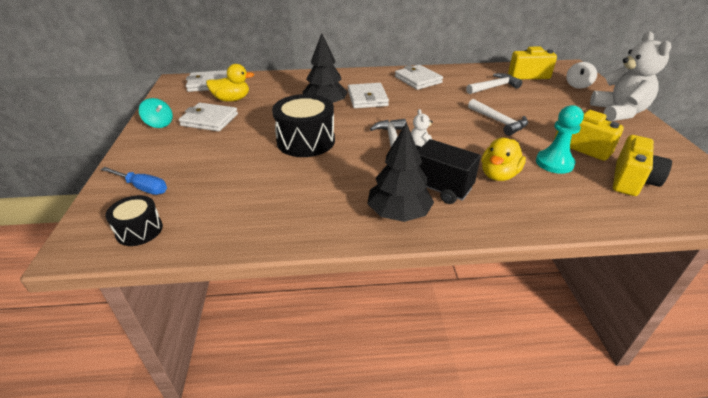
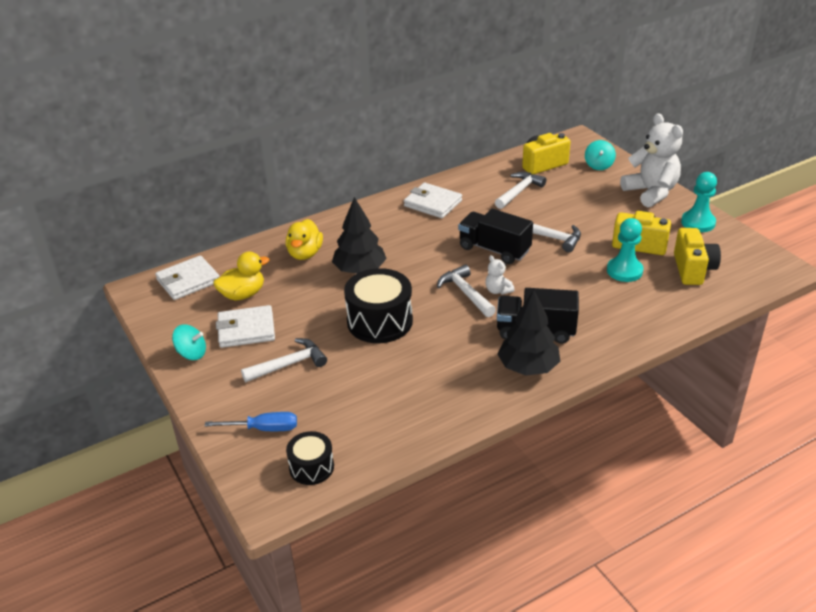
camera: 25 degrees left, 0 degrees up
white wallet [348,83,389,108] -> none
yellow duck [481,137,526,181] -> yellow duck moved to [286,219,323,260]
white spinning top [566,62,597,89] -> turquoise spinning top [585,140,616,170]
none -> white hammer [241,338,327,382]
none -> black truck [458,209,533,264]
none -> turquoise pawn [681,172,717,232]

